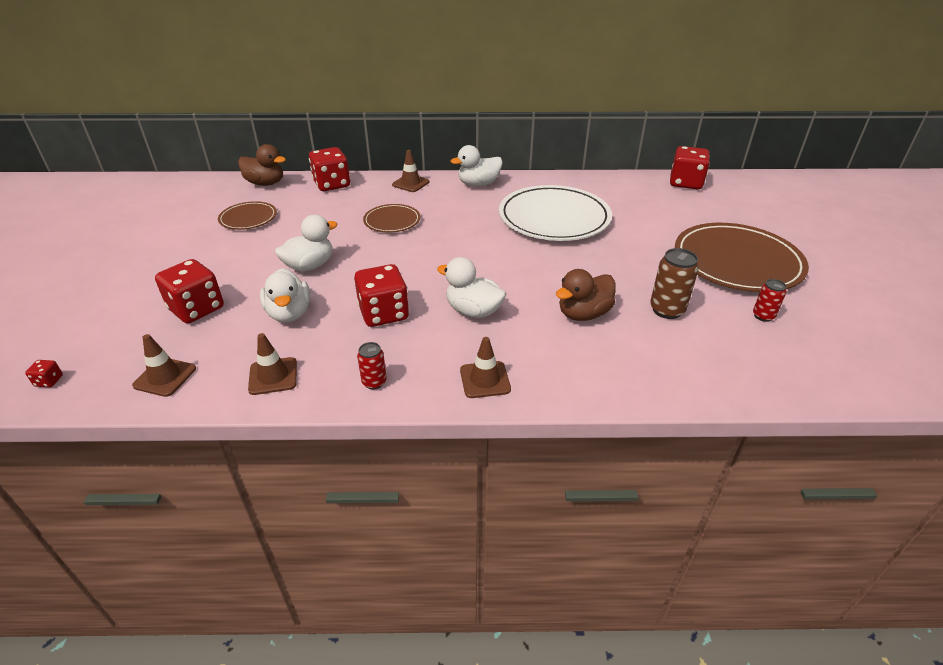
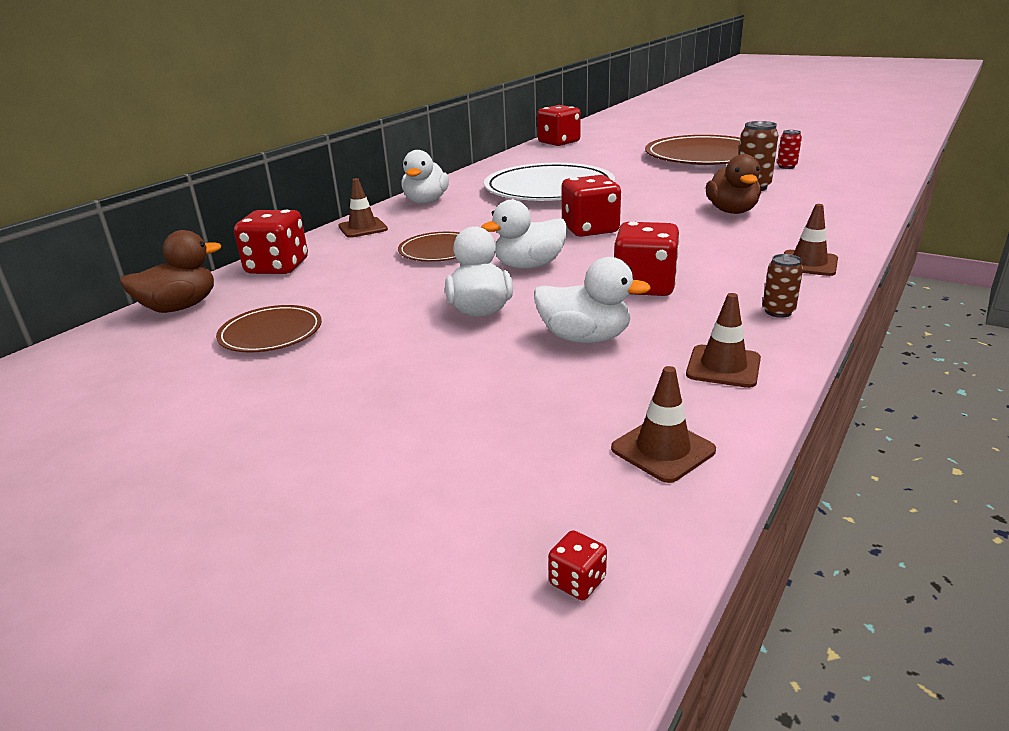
camera: 55 degrees left, 10 degrees down
red dice [155,259,224,323] -> red dice moved to [562,175,621,237]
red can [357,342,387,389] -> brown can [763,254,803,318]
white duck [437,257,506,318] -> white duck moved to [481,200,568,269]

